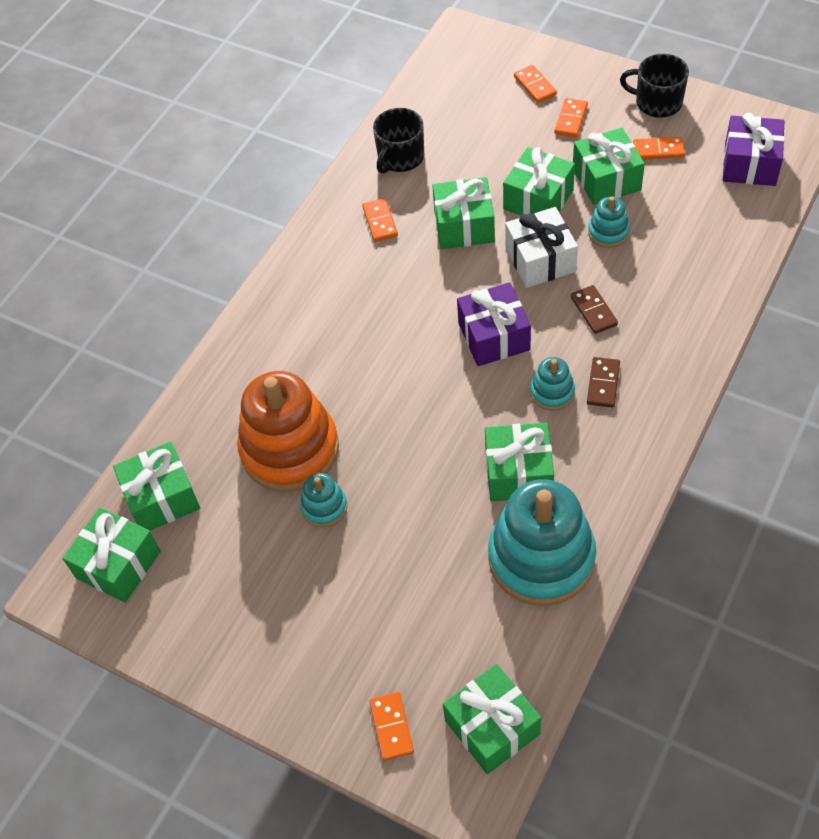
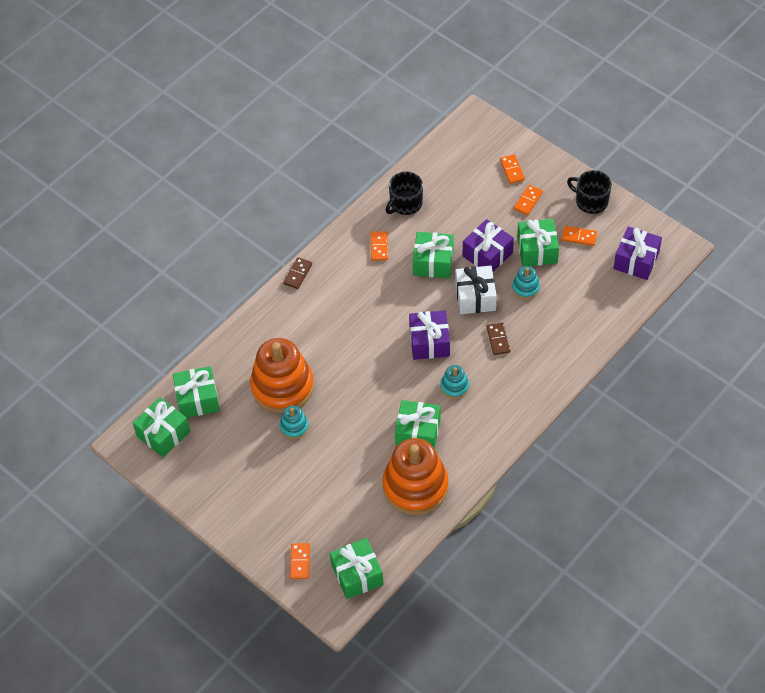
camera: 10 degrees right, 0 degrees up
turquoise stacking toy [488,479,596,606] -> orange stacking toy [383,438,448,515]
green gift [503,147,575,216] -> purple gift [463,219,514,272]
brown domino [587,357,620,408] -> brown domino moved to [283,257,312,289]

